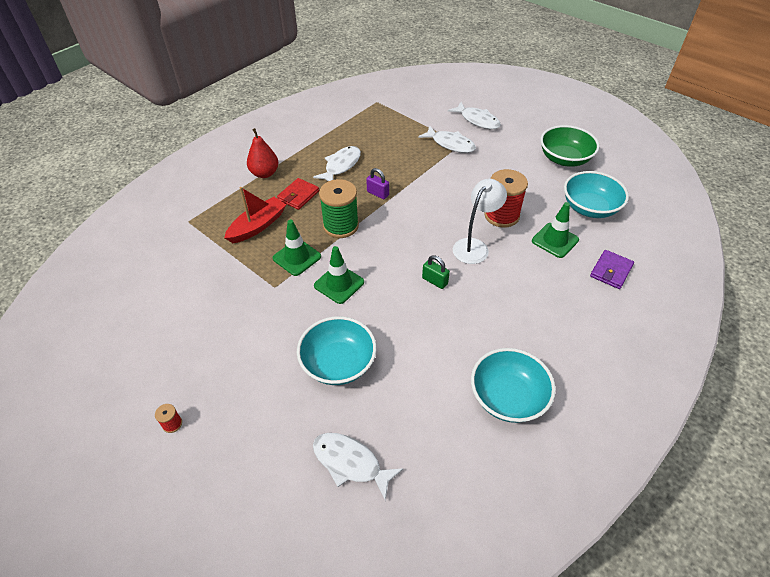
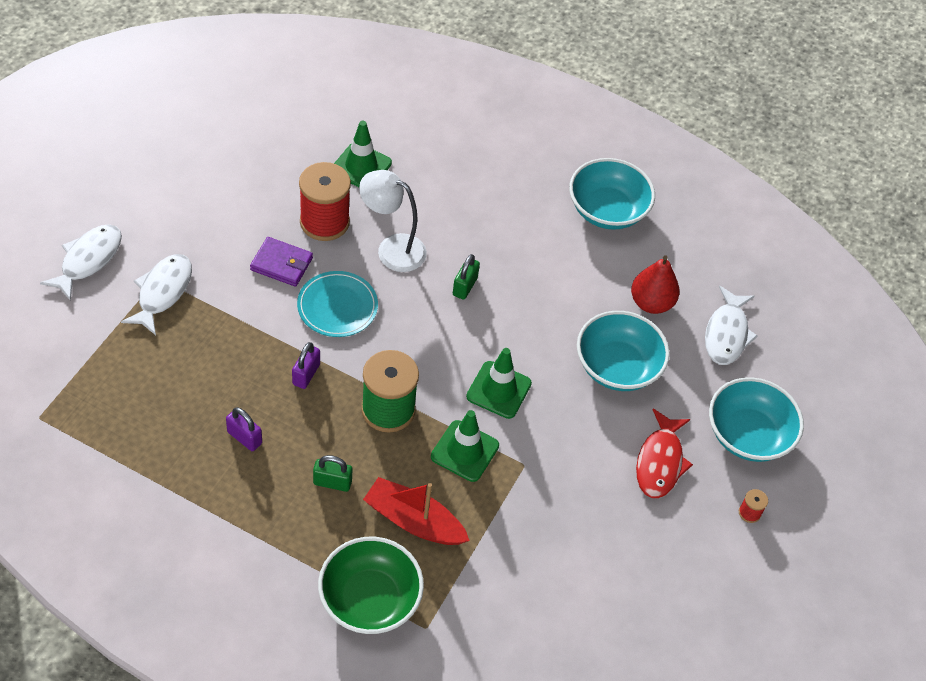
camera: 110 degrees left, 5 degrees up
red pear [247,128,279,178] -> red pear moved to [631,255,680,314]
red wallet [277,178,319,210] -> green padlock [313,455,352,492]
white fish [313,146,361,181] -> purple padlock [226,407,262,451]
green bowl [540,125,599,167] -> green bowl moved to [318,537,424,634]
turquoise bowl [564,171,629,218] -> turquoise bowl moved to [709,377,804,462]
purple wallet [590,250,634,289] -> purple wallet moved to [250,237,313,287]
none -> turquoise plate [297,271,378,337]
none -> red fish [636,409,693,498]

